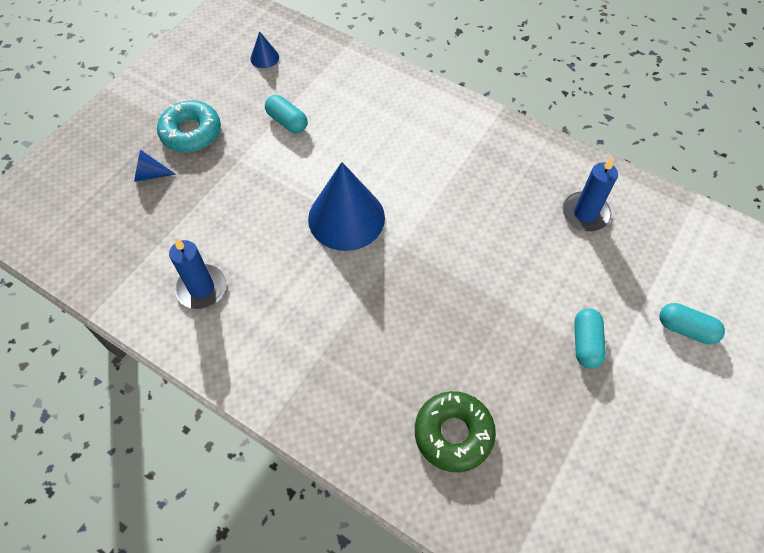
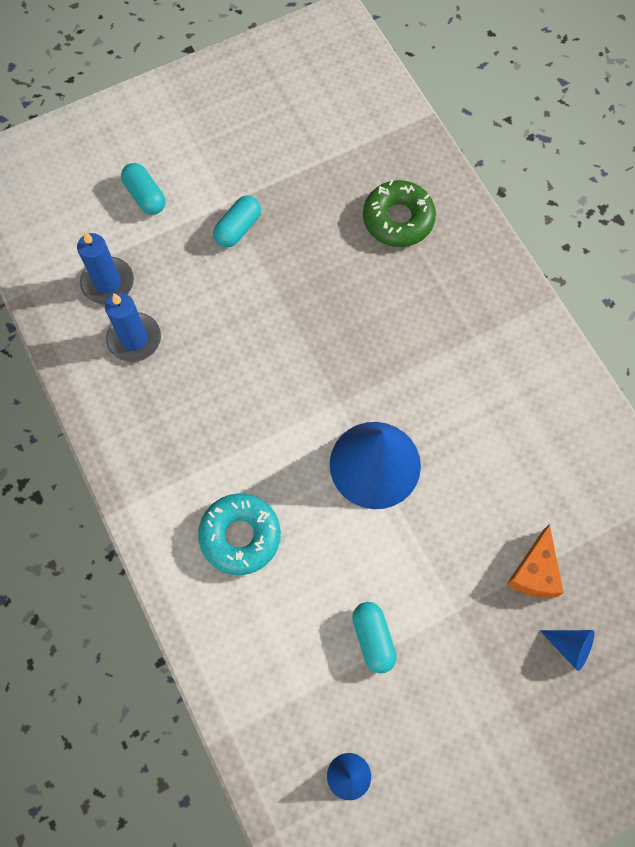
camera: 150 degrees left, 10 degrees up
turquoise donut [157,101,221,152] -> turquoise donut moved to [198,493,281,575]
blue candle [169,238,226,309] -> blue candle moved to [77,232,134,304]
none -> orange cheese [507,524,564,598]

